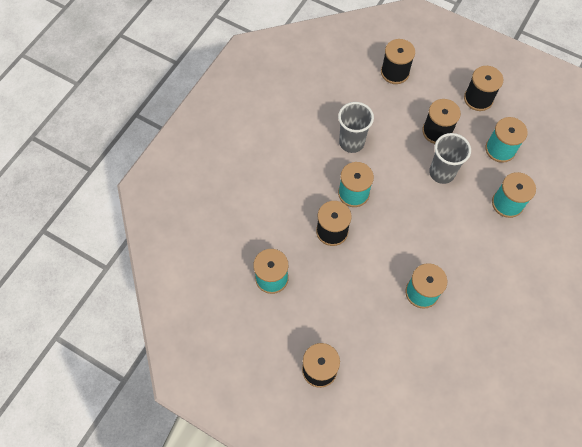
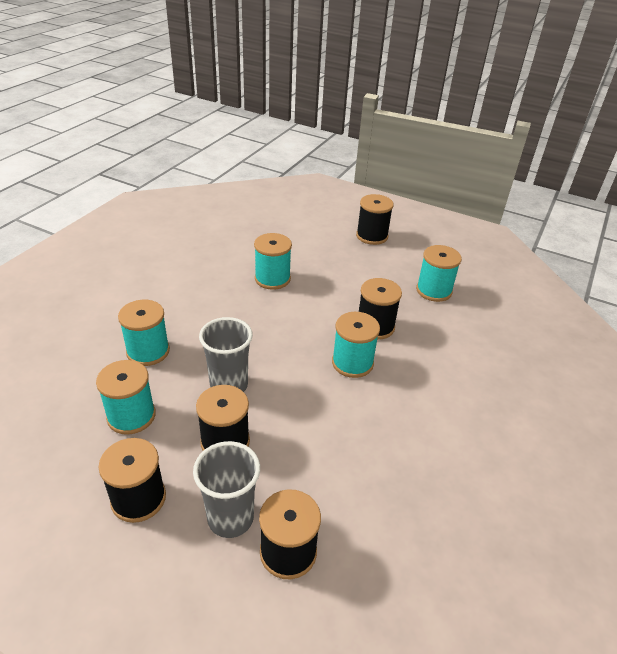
camera: 175 degrees right, 25 degrees down
grey cup [338,102,374,153] -> grey cup moved to [193,441,260,538]

